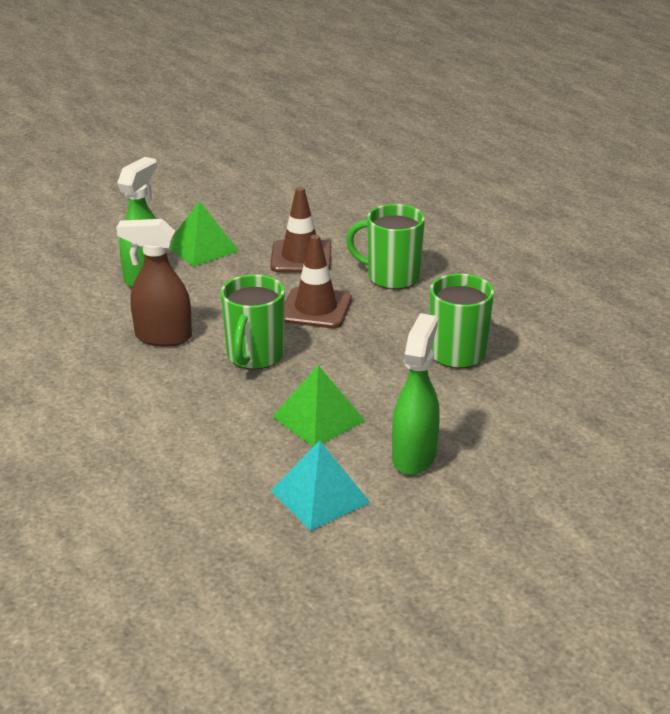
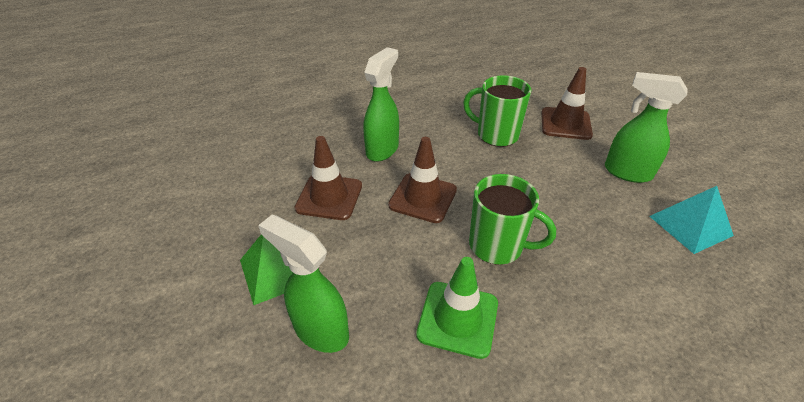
camera: 80 degrees left, 10 degrees up
brown spray bottle [116,219,192,347] -> green traffic cone [416,257,498,359]
green pyramid [272,365,365,447] -> none
green mug [346,204,425,289] -> green spray bottle [363,47,399,162]
none -> brown traffic cone [541,67,593,140]

